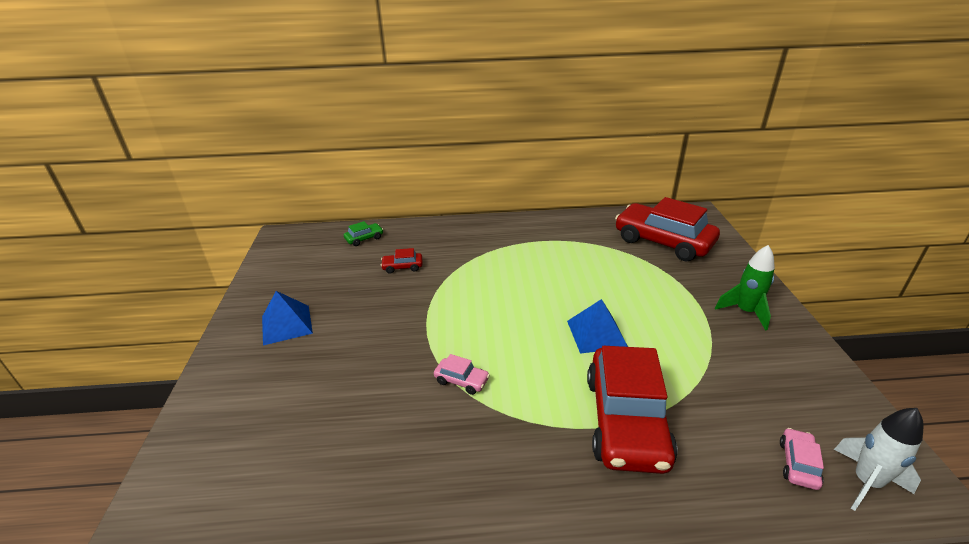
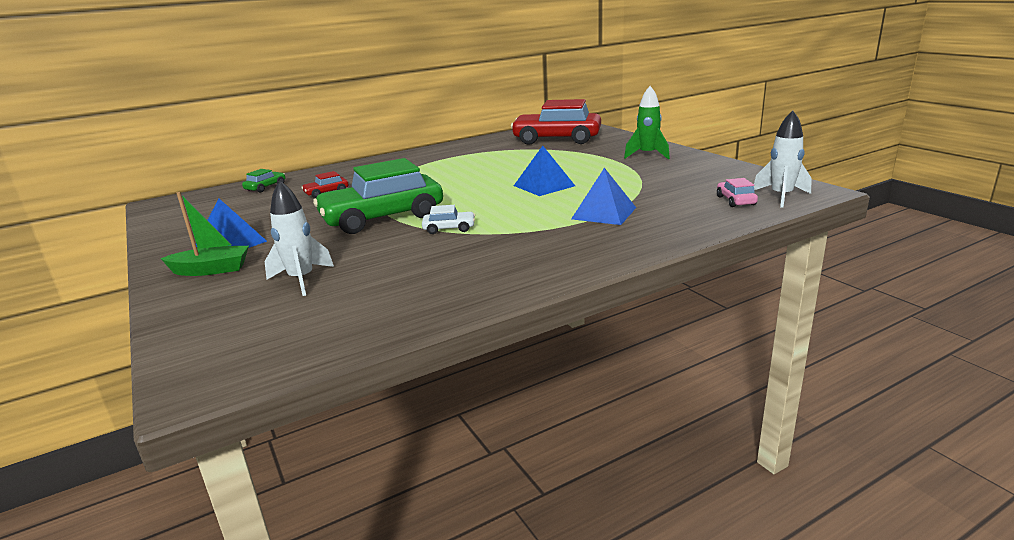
camera: 25 degrees left, 10 degrees down
pink car [434,354,490,395] -> white car [422,205,475,234]
red car [587,346,677,474] -> blue pyramid [571,168,636,225]
none -> green boat [160,192,249,276]
none -> white rocket [265,180,334,296]
none -> green car [313,158,443,234]

